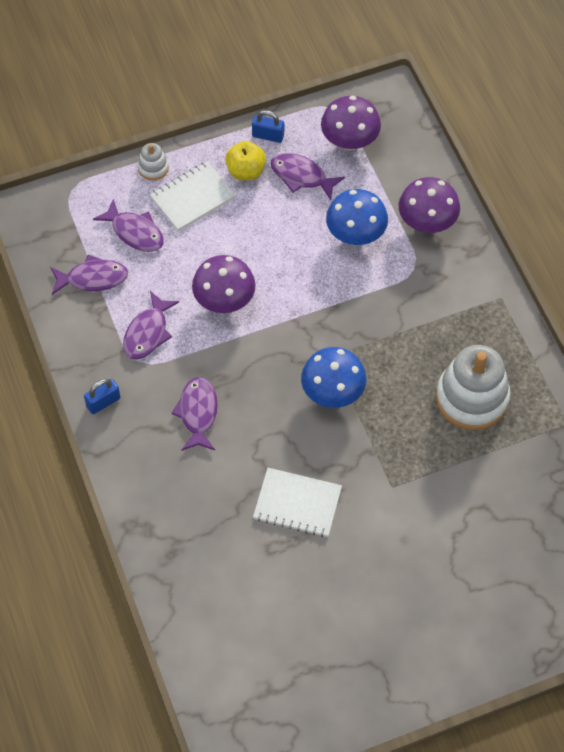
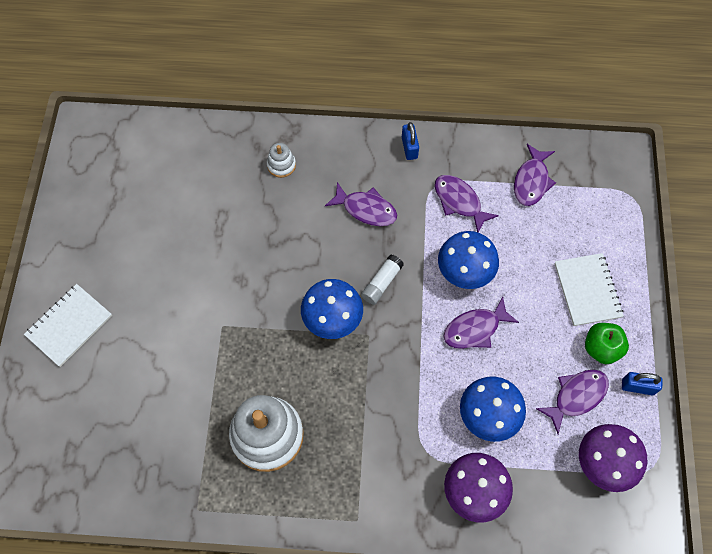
camera: 115 degrees right, 5 degrees up
purple fish [93,199,164,252] -> purple fish moved to [443,297,519,349]
white stacking toy [138,143,169,180] -> white stacking toy moved to [267,143,296,178]
purple mushroom [192,255,256,313] -> blue mushroom [438,231,499,289]
yellow apple [225,141,266,180] -> green apple [585,323,629,364]
blue padlock [252,110,284,143] -> blue padlock turned 60 degrees clockwise [622,372,663,395]
white notebook [253,468,342,537] -> white notebook moved to [24,284,112,367]
none -> white glue stick [361,254,404,305]

